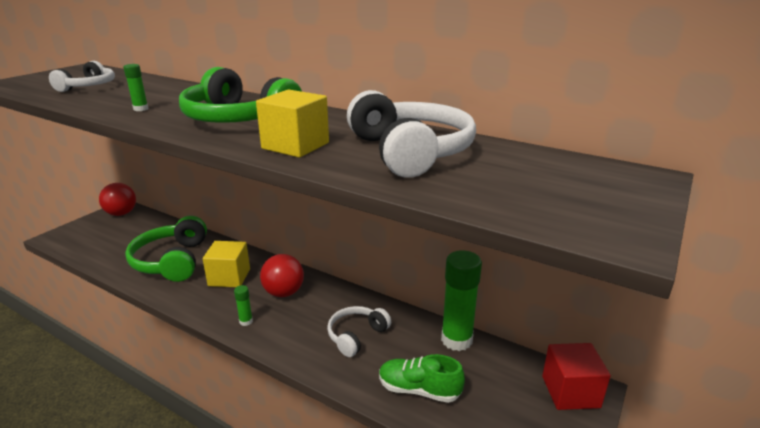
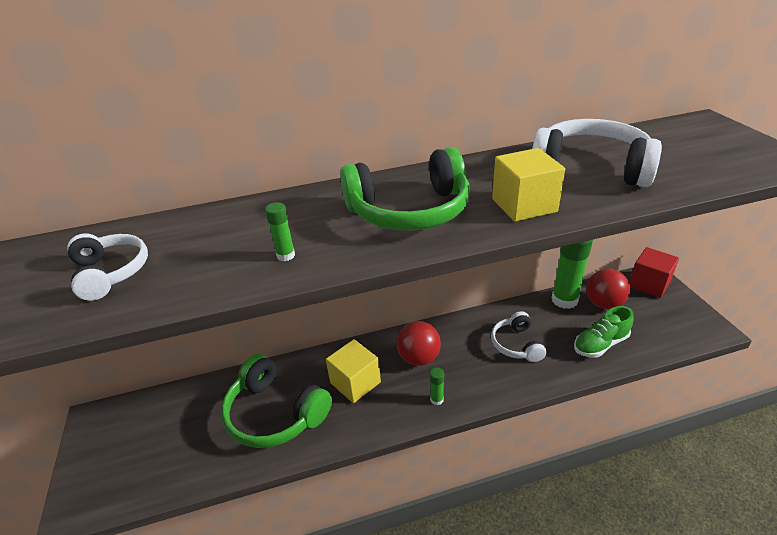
camera: 45 degrees left, 10 degrees up
red ball [99,183,136,216] -> red ball moved to [586,269,630,309]

